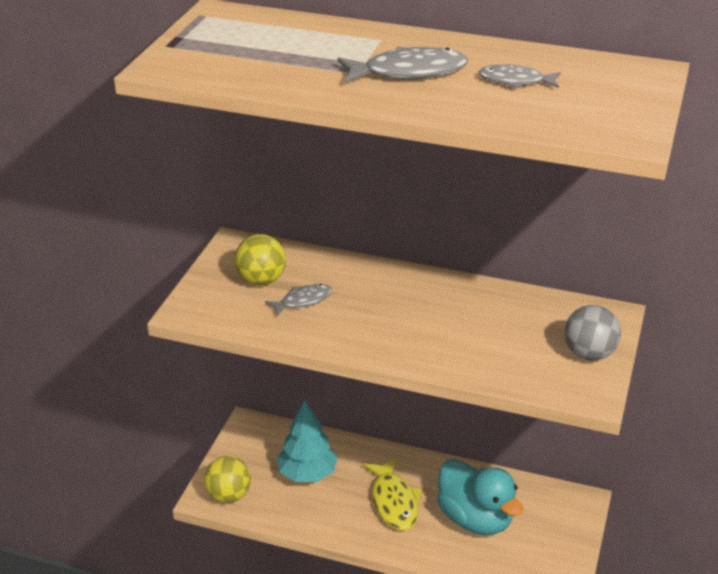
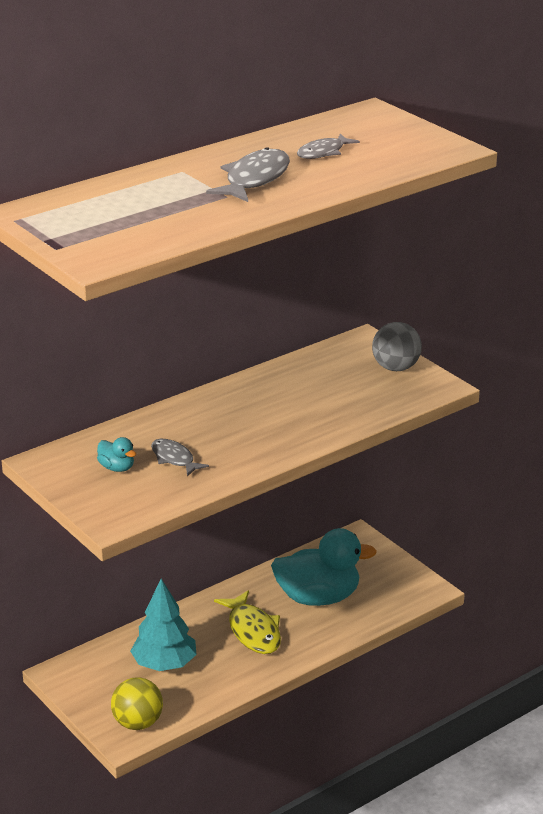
camera: 55 degrees left, 5 degrees down
yellow ball [235,234,286,285] -> turquoise duck [97,437,136,472]
grey fish [265,284,332,316] -> grey fish turned 45 degrees counterclockwise [151,439,209,476]
yellow fish [363,458,422,531] -> yellow fish turned 45 degrees clockwise [214,590,281,654]

